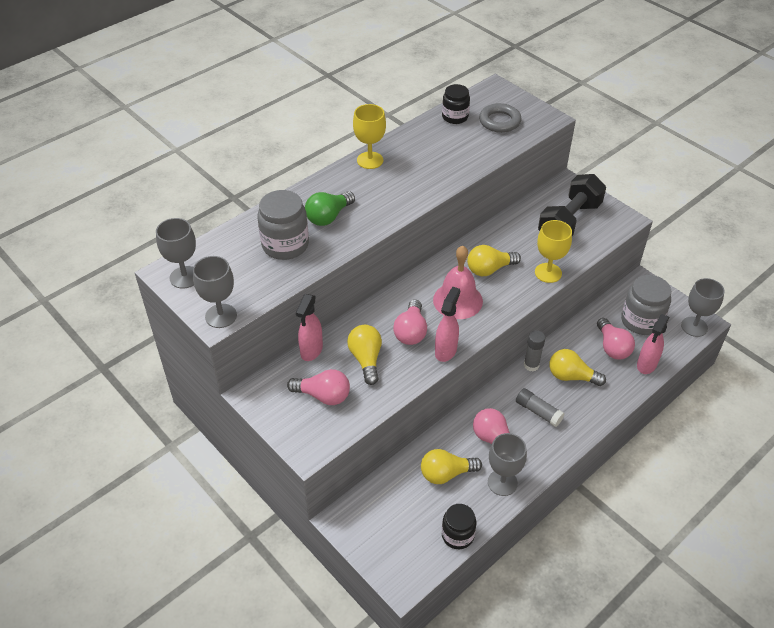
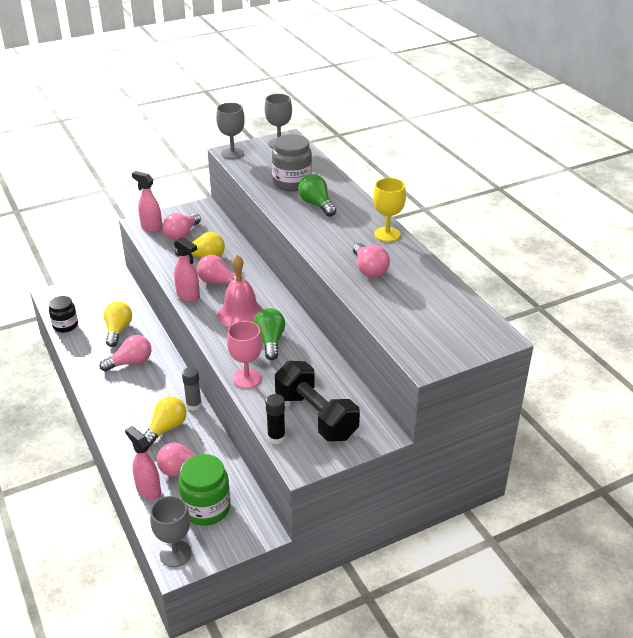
camera: 105 degrees right, 10 degrees down
pink spray bottle [296,294,323,361] -> pink spray bottle moved to [131,171,162,232]
black jar [442,84,470,124] -> none
yellow light bulb [467,245,521,276] -> green light bulb [254,308,285,360]
grey ring [479,103,522,133] -> none
grey goblet [488,433,527,496] -> none
grey glue stick [516,388,564,427] -> none
yellow goblet [535,220,572,283] -> pink goblet [227,321,263,388]
grey jar [621,275,671,335] -> green jar [178,454,231,525]
none -> black glue stick [266,394,286,444]
none -> pink light bulb [353,243,390,278]

